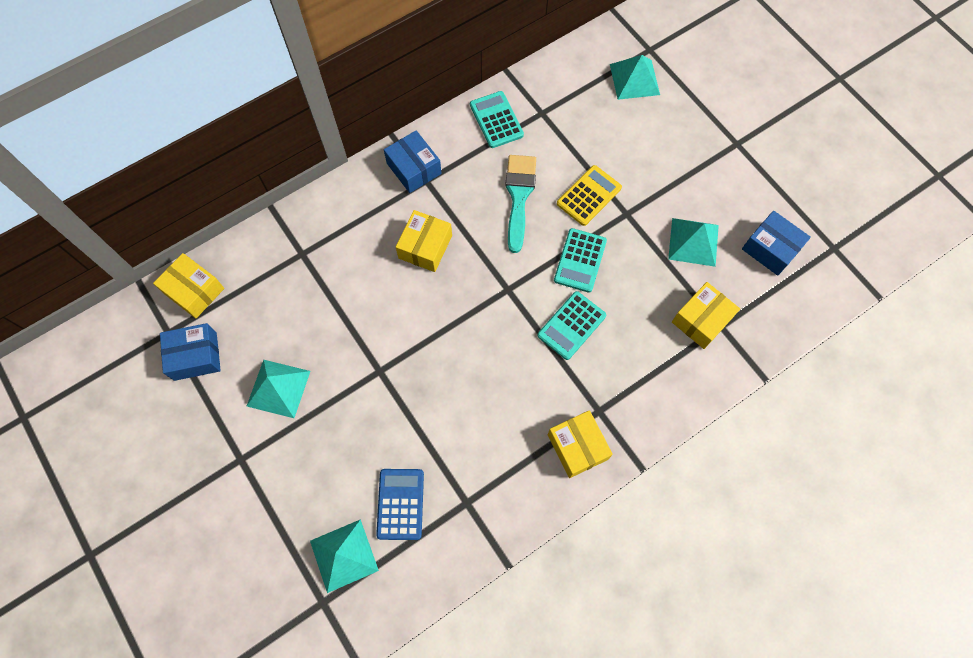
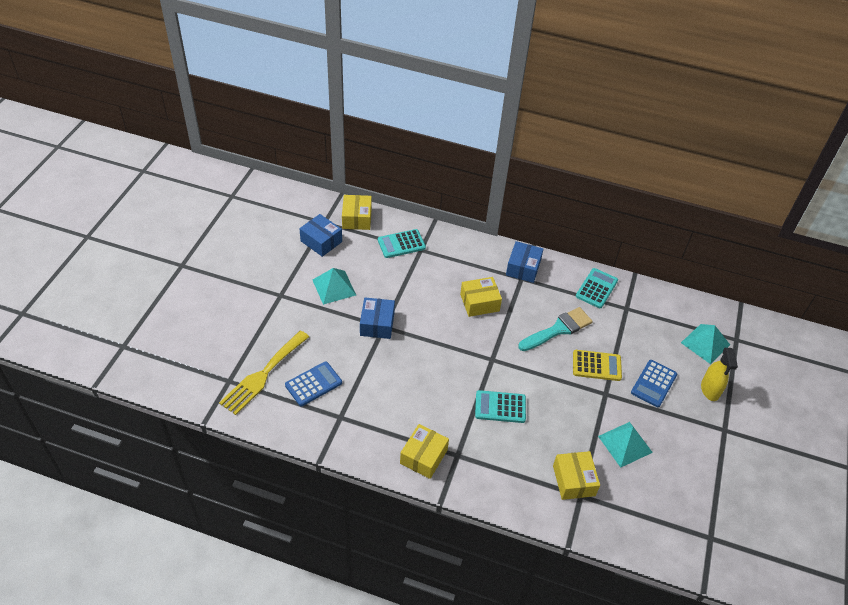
camera: 50 degrees right, 20 degrees down
turquoise pyramid [310,519,379,593] -> yellow fork [219,331,309,415]
turquoise calculator [554,228,607,293] -> turquoise calculator moved to [378,229,426,258]
yellow box [672,282,740,349] -> yellow box turned 75 degrees clockwise [553,451,600,500]
blue box [742,211,811,276] -> blue box moved to [360,297,395,339]
none -> blue calculator [631,360,677,407]
none -> yellow spray bottle [701,348,738,401]

